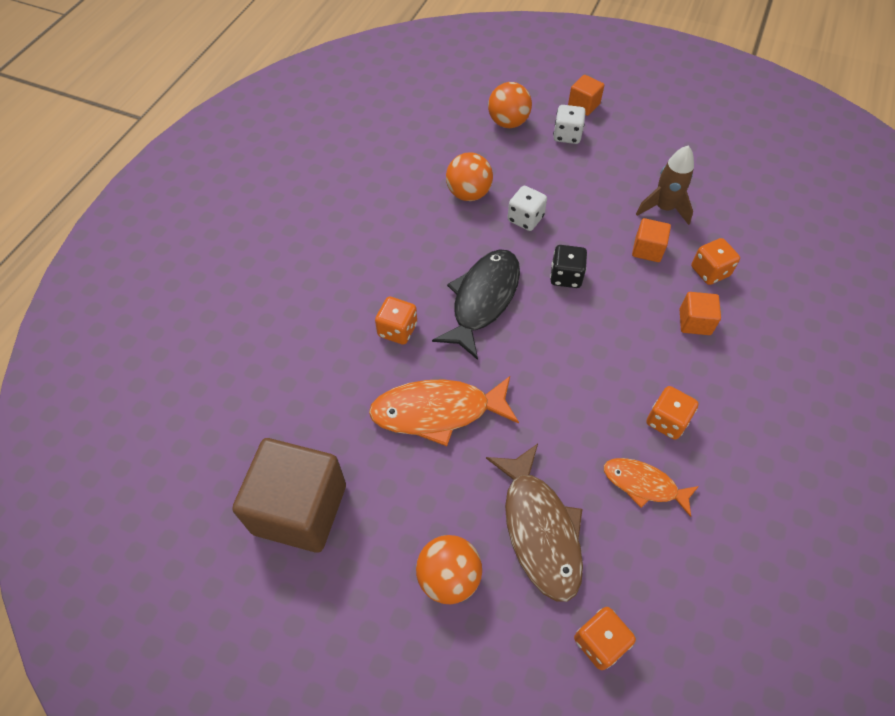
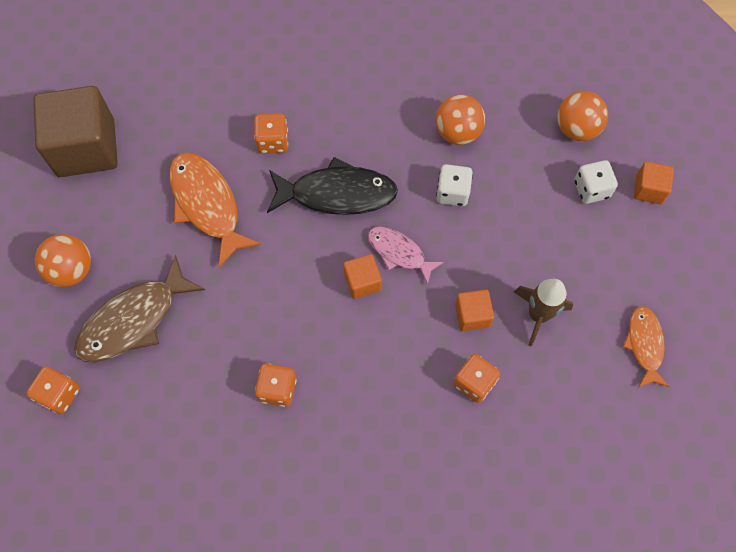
camera: 65 degrees right, 10 degrees up
black dice [550,245,587,288] -> pink fish [368,226,444,285]
orange fish [604,458,699,517] -> orange fish moved to [623,306,669,388]
orange cube [680,292,721,335] -> orange cube moved to [344,254,382,299]

